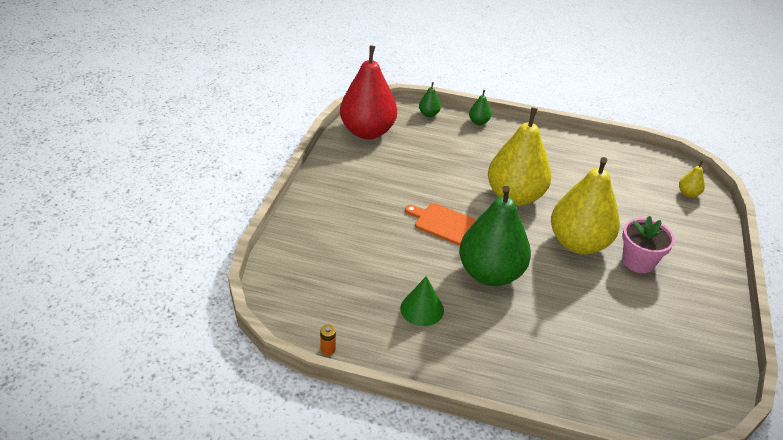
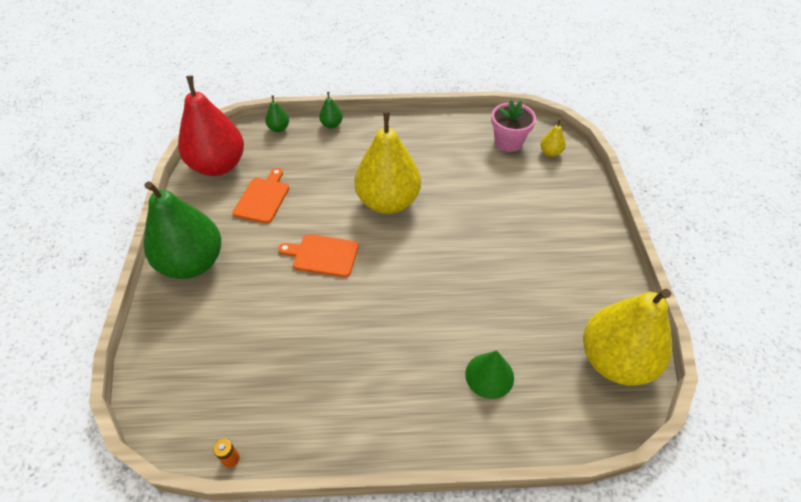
camera: 15 degrees left, 10 degrees up
green cone [400,276,444,326] -> green cone moved to [465,351,514,399]
green pear [459,186,531,286] -> green pear moved to [144,181,221,279]
yellow pear [551,157,620,254] -> yellow pear moved to [583,289,672,386]
pink flower pot [622,216,675,273] -> pink flower pot moved to [491,100,536,152]
none -> orange cutting board [233,168,289,223]

